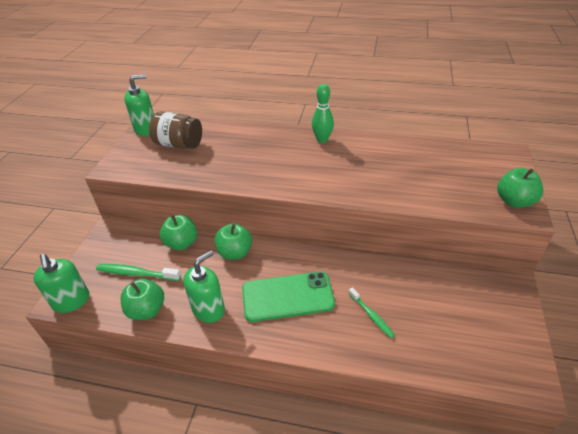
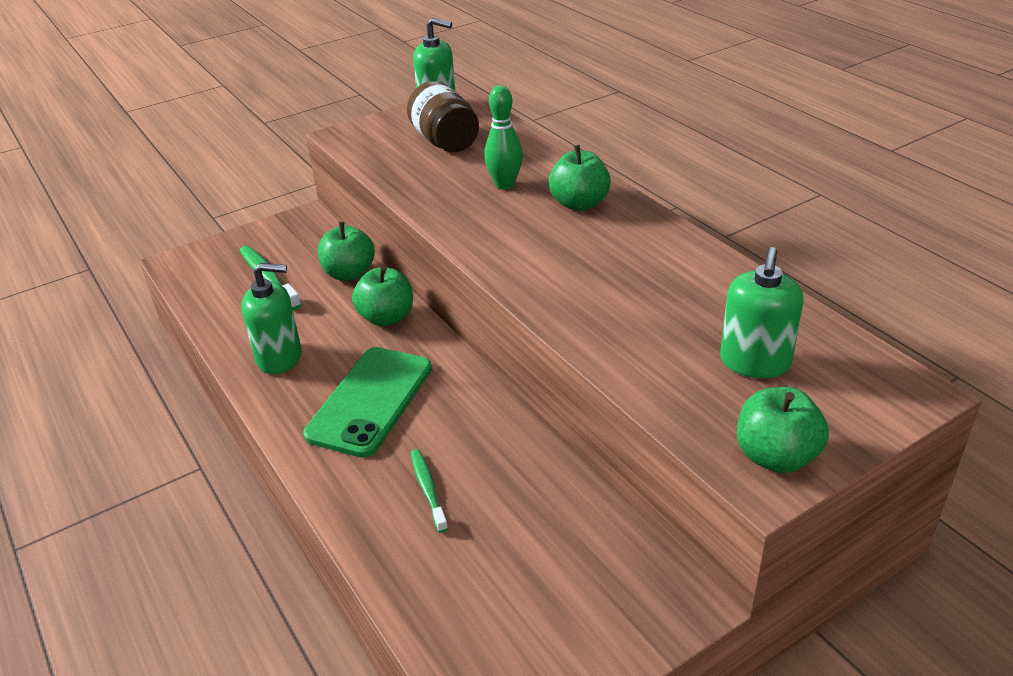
camera: 45 degrees right, 5 degrees down
green soap dispenser [33,254,89,313] -> green soap dispenser moved to [720,247,804,378]
green apple [120,279,164,320] -> green apple moved to [549,145,611,211]
green phone [242,271,335,322] -> green phone turned 75 degrees clockwise [303,347,432,457]
green bowling pin [312,84,334,143] -> green bowling pin moved to [484,85,523,189]
green toothbrush [348,287,395,338] -> green toothbrush turned 150 degrees clockwise [410,449,448,533]

